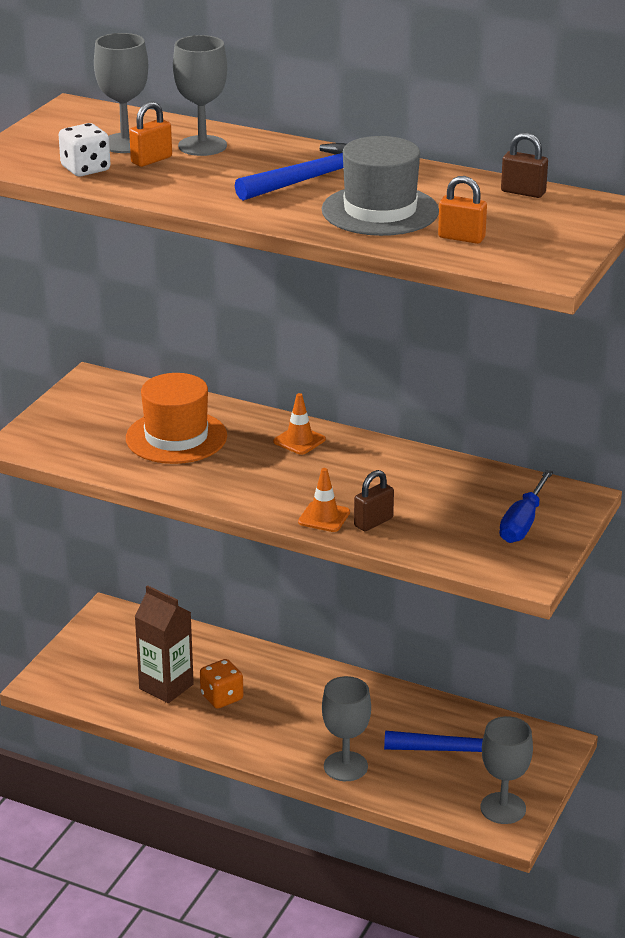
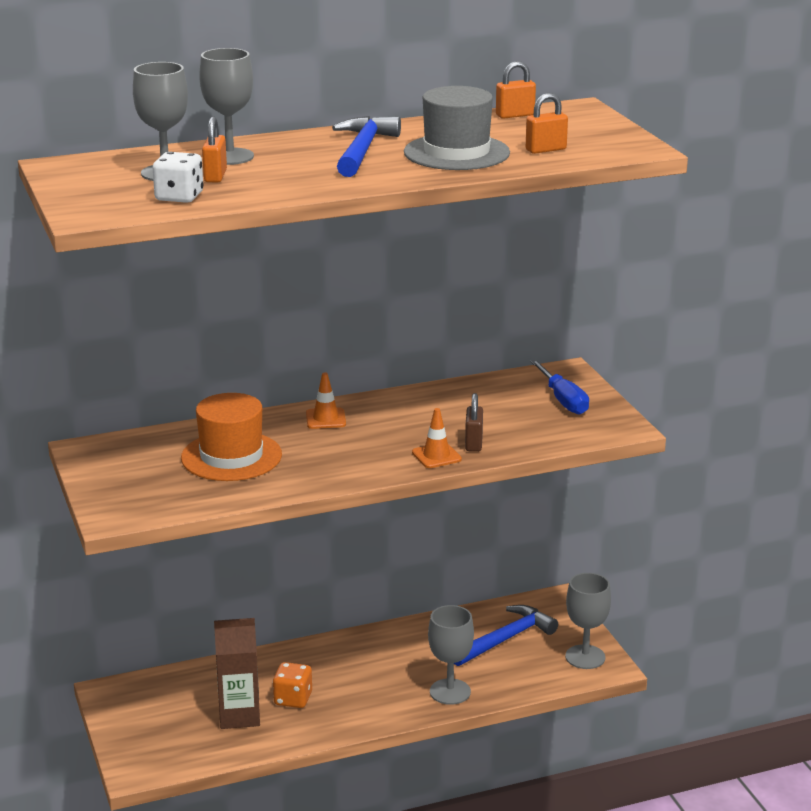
camera: 45 degrees left, 5 degrees down
brown padlock [501,132,548,198] -> orange padlock [496,61,536,119]

